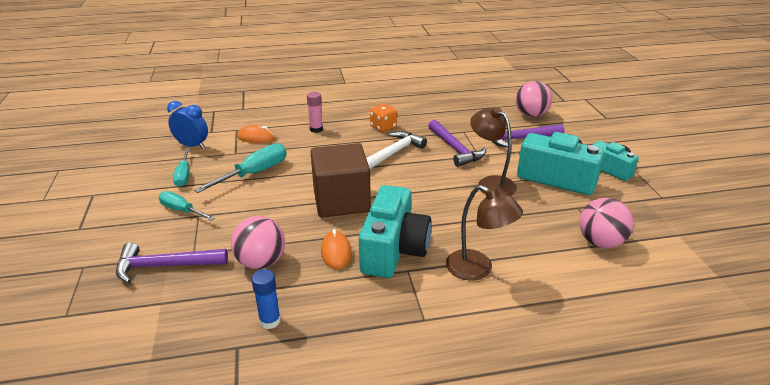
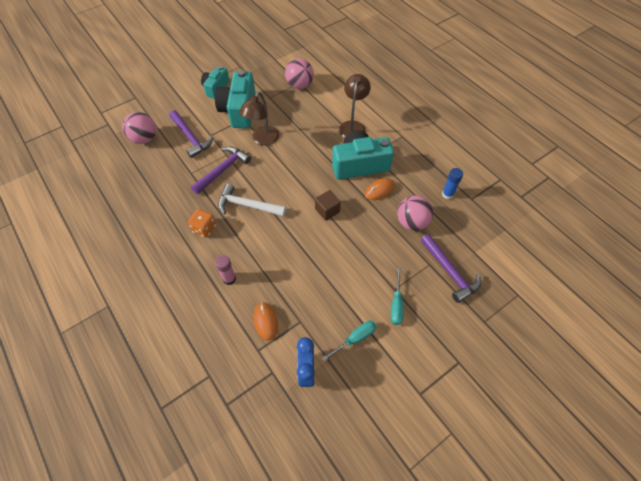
camera: 115 degrees left, 25 degrees up
turquoise screwdriver [194,143,287,193] -> none
brown cube [311,143,371,218] -> brown cube [315,190,341,221], size x0.48

